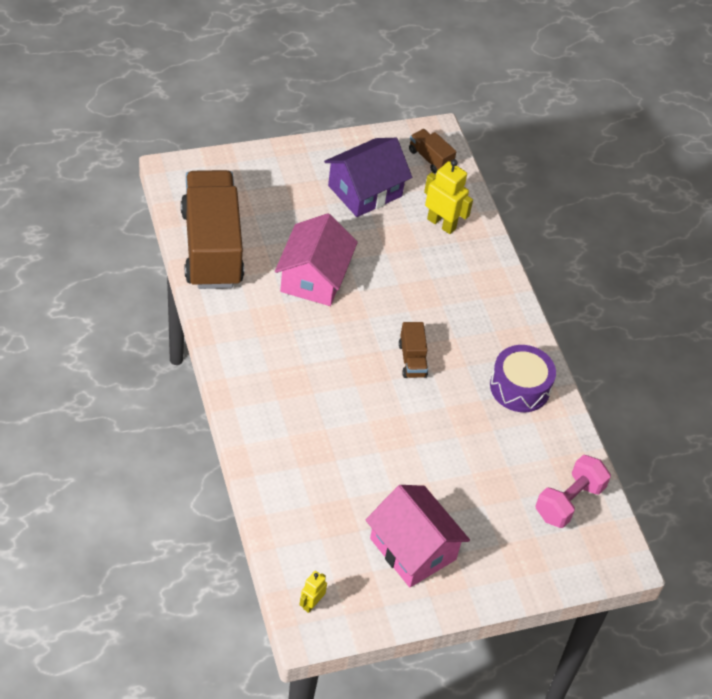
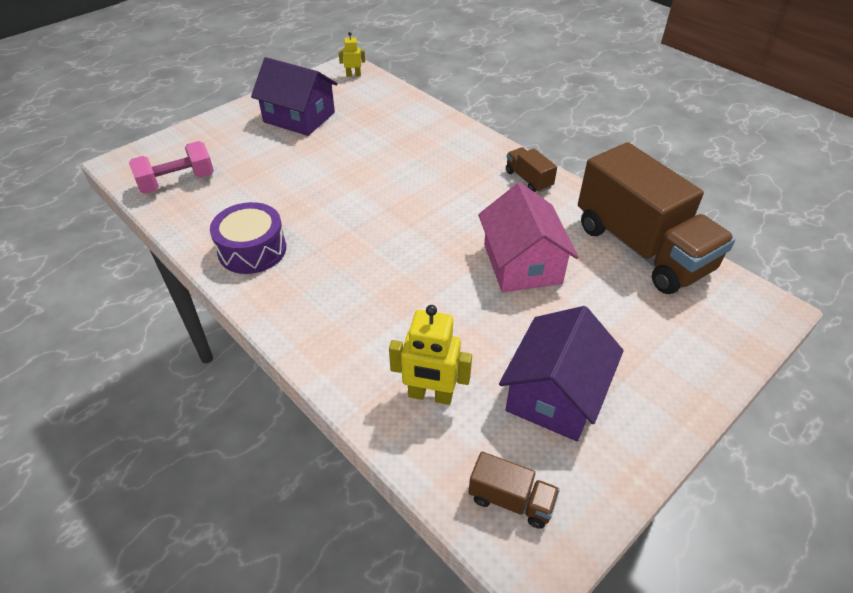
camera: 160 degrees right, 5 degrees down
yellow robot [299,571,327,613] -> yellow robot turned 105 degrees counterclockwise [339,32,365,77]
pink house [366,485,470,588] -> purple house [251,57,338,136]
brown truck [399,322,428,378] -> brown truck moved to [506,147,557,193]
pink dumbbell [536,455,611,528] -> pink dumbbell turned 45 degrees clockwise [129,141,214,194]

